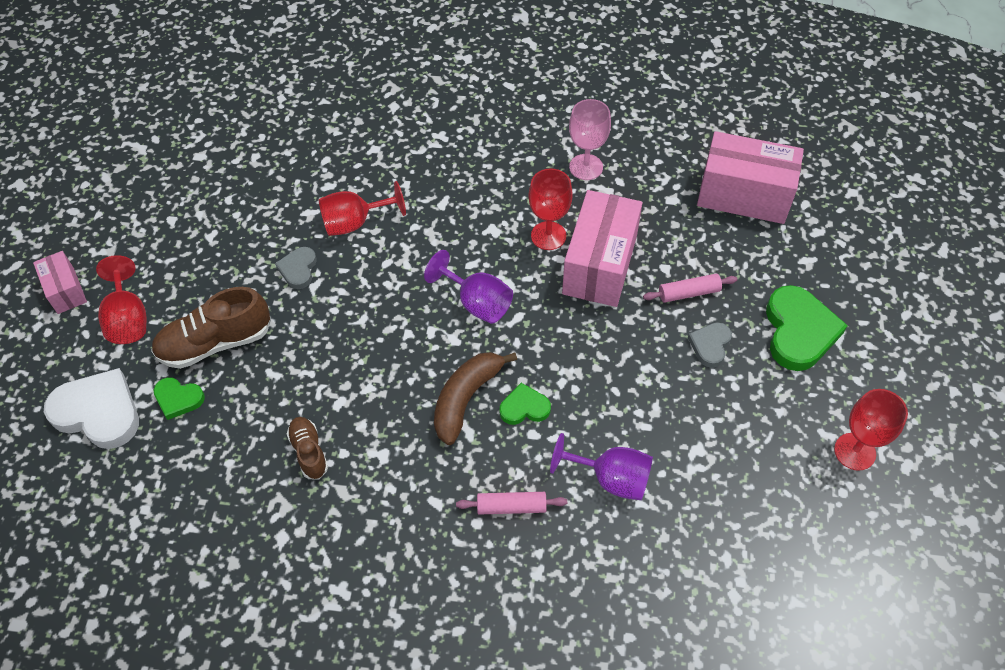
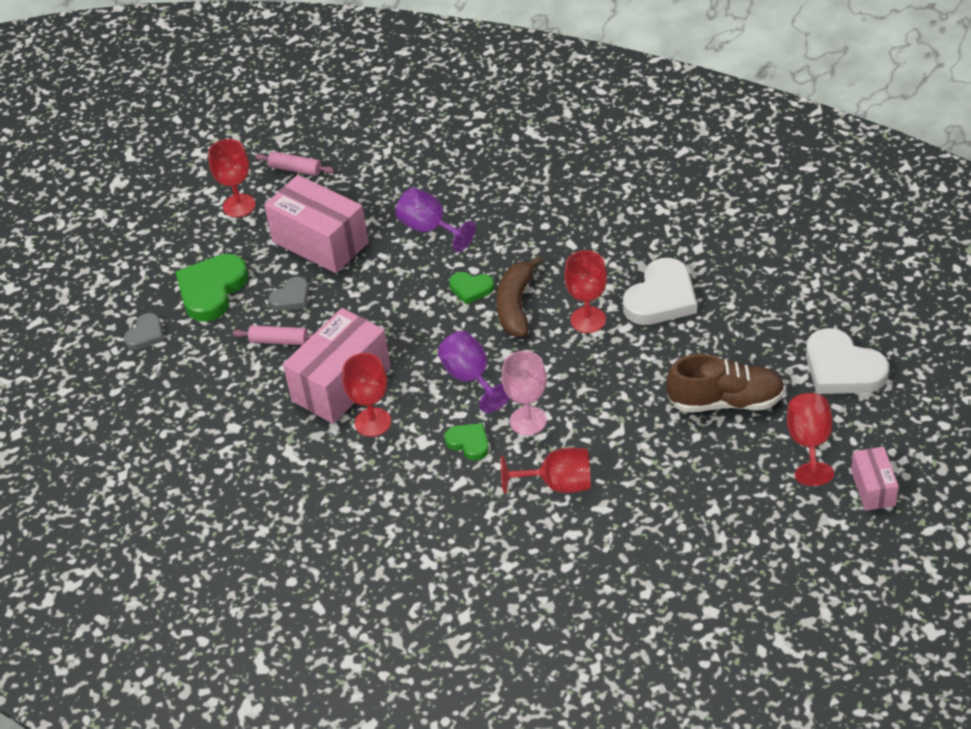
camera: 155 degrees left, 10 degrees down
green heart [153,377,205,420] -> green heart moved to [445,423,489,460]
grey heart [275,247,317,289] -> grey heart moved to [124,313,164,350]
brown shoe [287,417,328,479] -> white heart [623,258,697,325]
brown banana [434,352,517,445] -> brown banana turned 135 degrees clockwise [496,256,543,337]
pink rolling pin [456,492,567,515] -> pink rolling pin moved to [255,151,334,176]
pink goblet [569,99,611,180] -> pink goblet moved to [502,351,547,435]
pink box [697,131,804,224] -> pink box moved to [264,175,369,273]
none -> red goblet [564,250,607,333]

